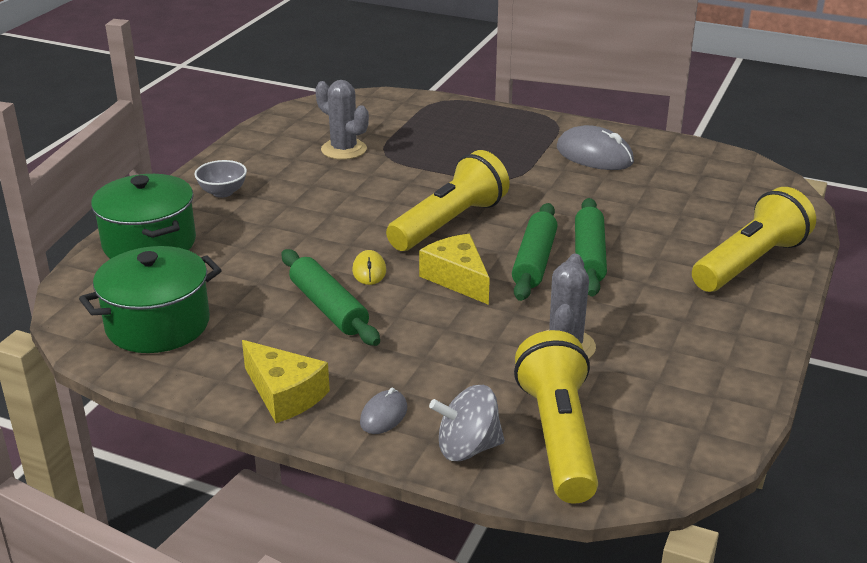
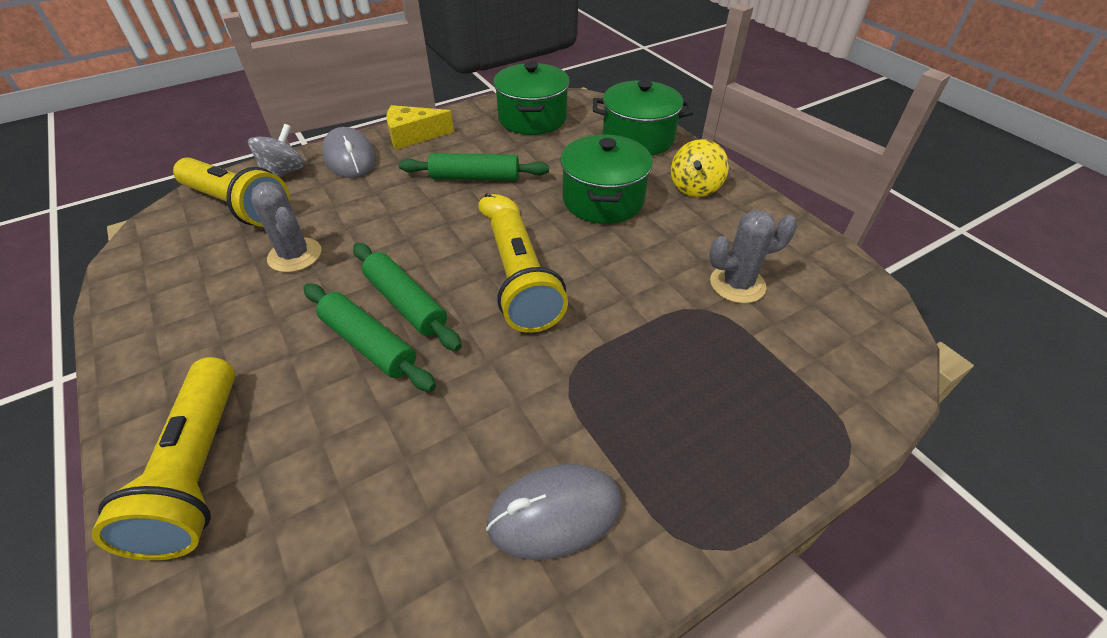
camera: 125 degrees right, 15 degrees up
grey bowl [195,160,247,198] -> yellow spinning top [671,139,729,197]
grey mouse [360,388,407,434] -> grey mouse [322,127,376,178], size x1.87
yellow cheese [419,234,490,305] -> none
none -> green pot [560,135,653,224]

